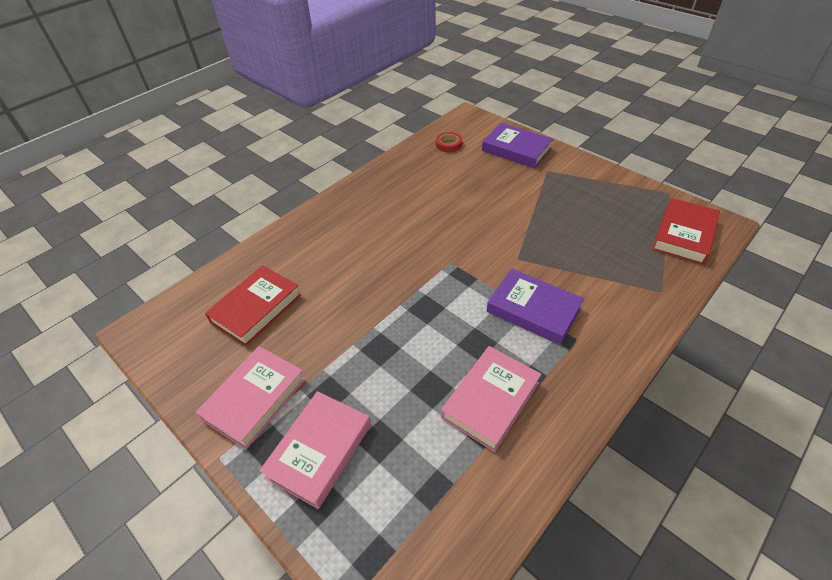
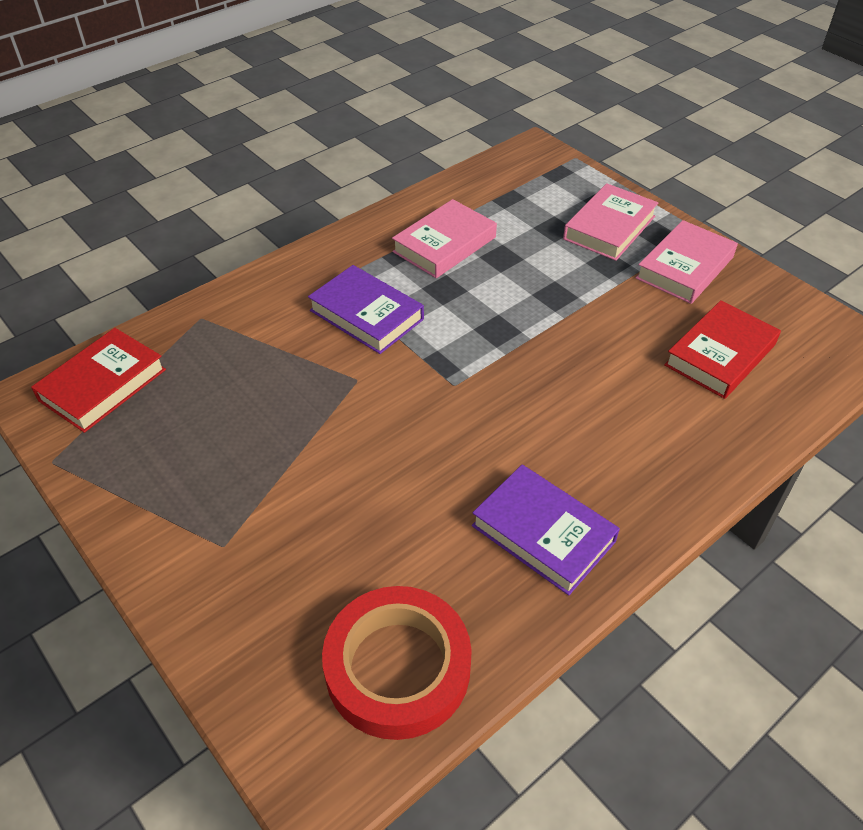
camera: 175 degrees left, 0 degrees up
red tape [436,132,462,152] -> red tape [322,586,472,740], size x2.32
purple book [482,123,553,168] -> purple book moved to [472,465,620,595]

